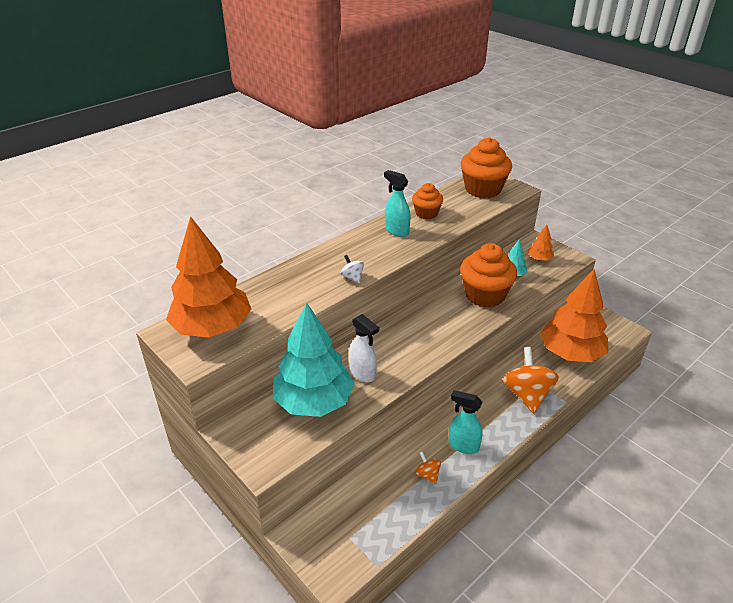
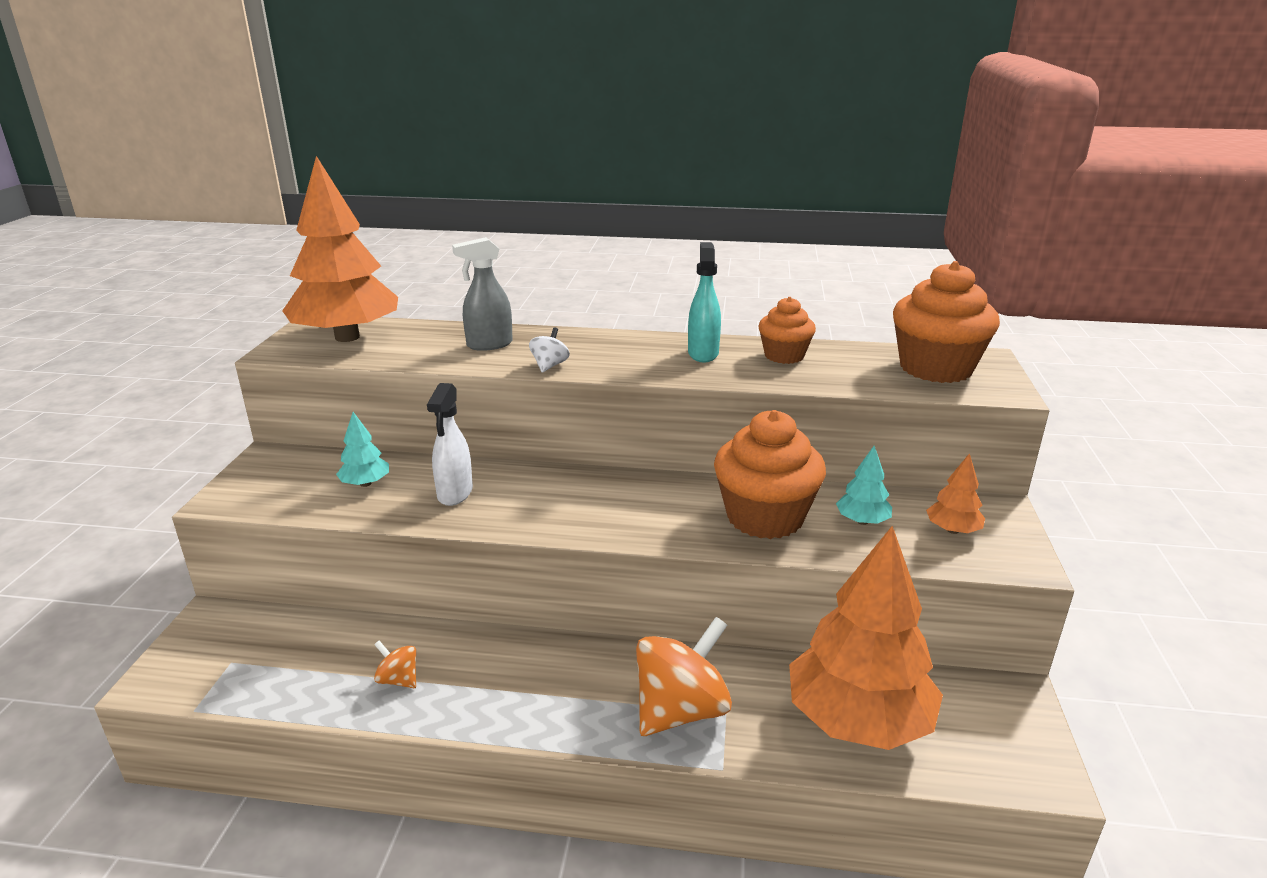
camera: 50 degrees right, 10 degrees down
turquoise tree [273,302,355,417] -> turquoise tree [336,412,389,487], size x0.42
orange spinning top [415,451,441,484] -> orange spinning top turned 75 degrees counterclockwise [374,640,416,688]
turquoise spray bottle [448,390,483,454] -> none
none -> grey spray bottle [452,237,513,351]

